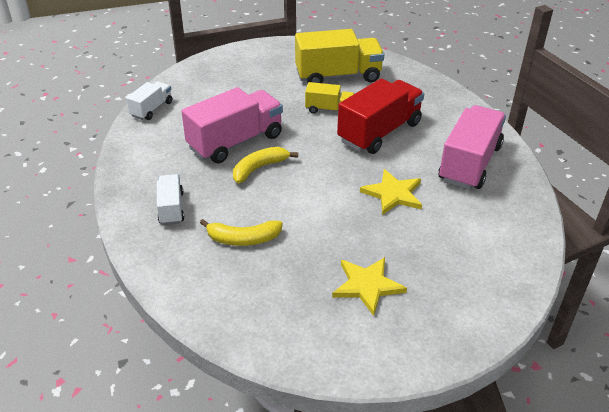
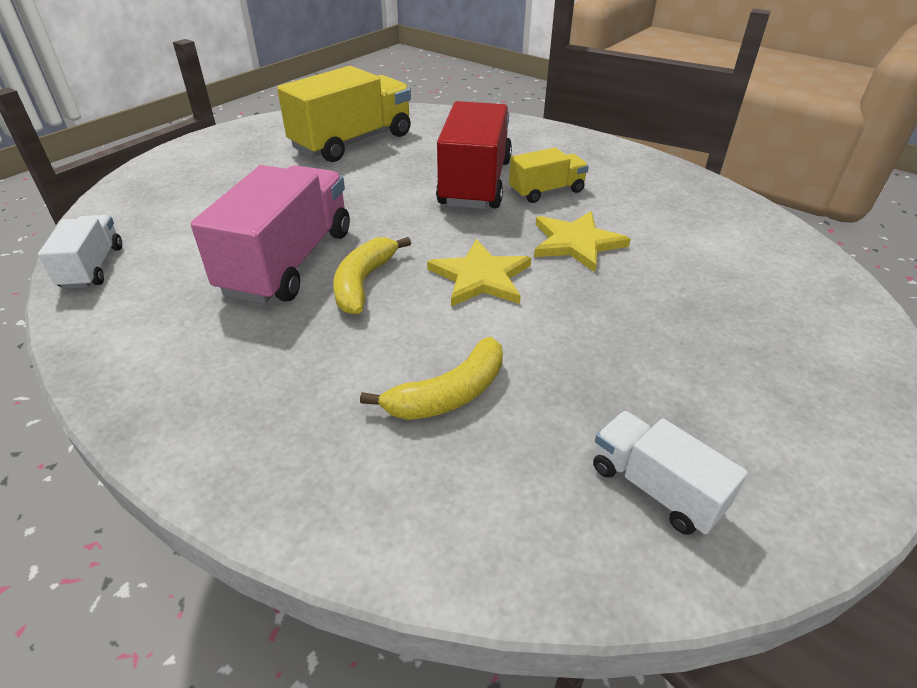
camera: 35 degrees left, 0 degrees up
white truck [157,174,184,225] -> white truck moved to [593,411,748,535]
yellow truck [305,82,355,114] -> yellow truck moved to [509,148,589,203]
yellow star [332,257,407,316] -> yellow star moved to [427,239,531,306]
pink truck [439,105,506,190] -> none

